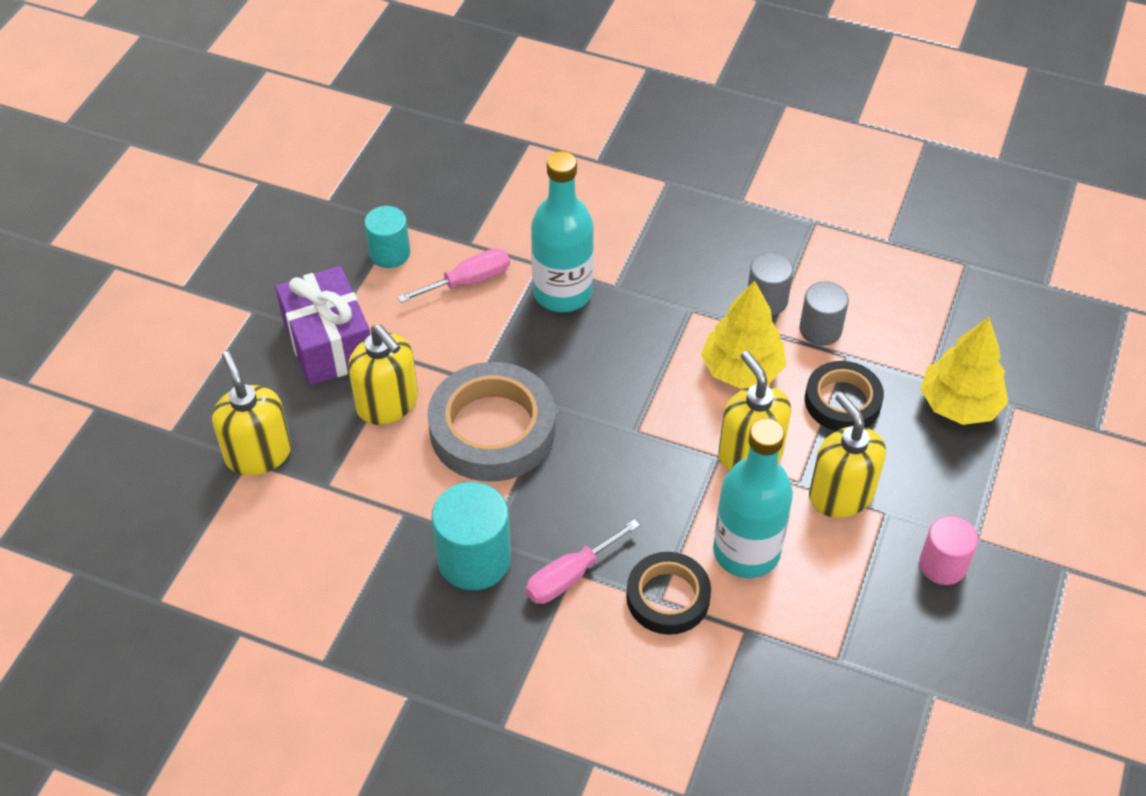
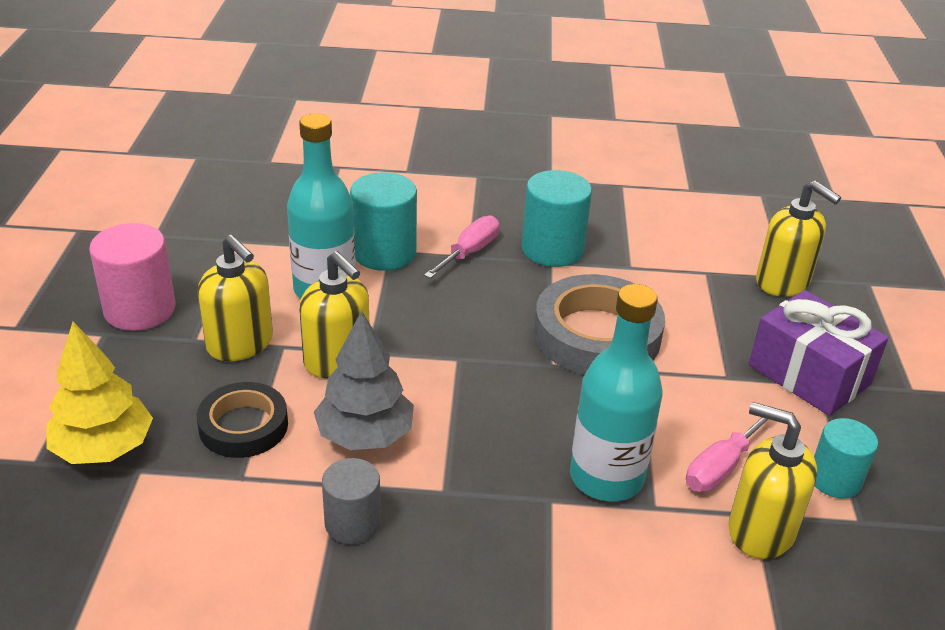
camera: 160 degrees right, 15 degrees down
yellow soap dispenser [348,324,418,425] -> yellow soap dispenser moved to [728,402,817,559]
black tape [626,552,711,635] -> turquoise cylinder [350,172,417,271]
yellow tree [701,281,786,388] -> grey tree [314,311,414,450]
grey cylinder [799,281,849,346] -> none
pink cylinder [919,516,978,585] -> pink cylinder [89,223,176,331], size x1.55

